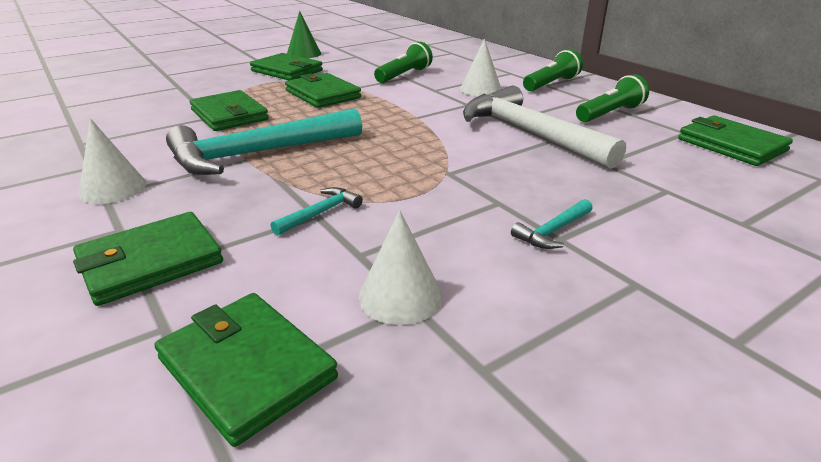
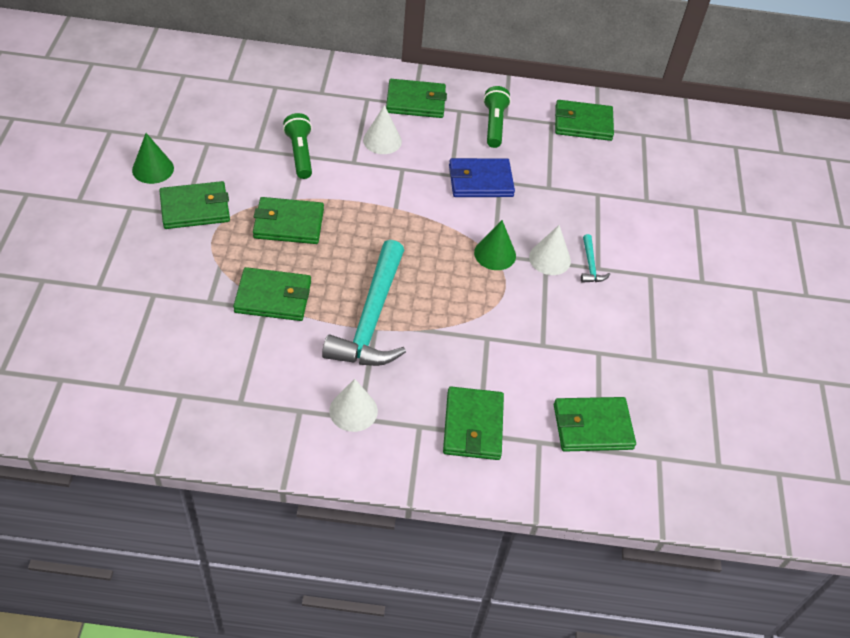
camera: 55 degrees left, 20 degrees up
turquoise hammer [271,187,363,236] -> none
white cone [359,210,443,325] -> white cone moved to [529,225,571,275]
white hammer [463,86,626,169] -> blue wallet [449,158,515,197]
green flashlight [523,49,583,91] -> green wallet [386,79,447,118]
none -> green cone [474,220,516,270]

